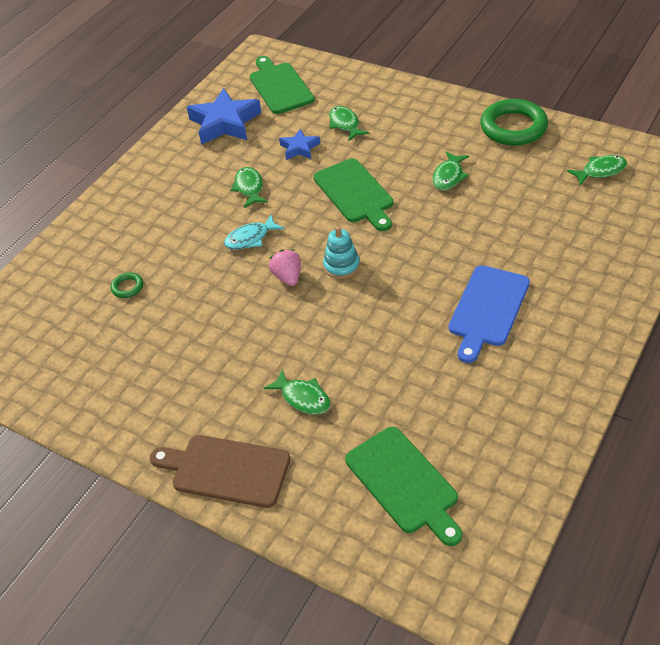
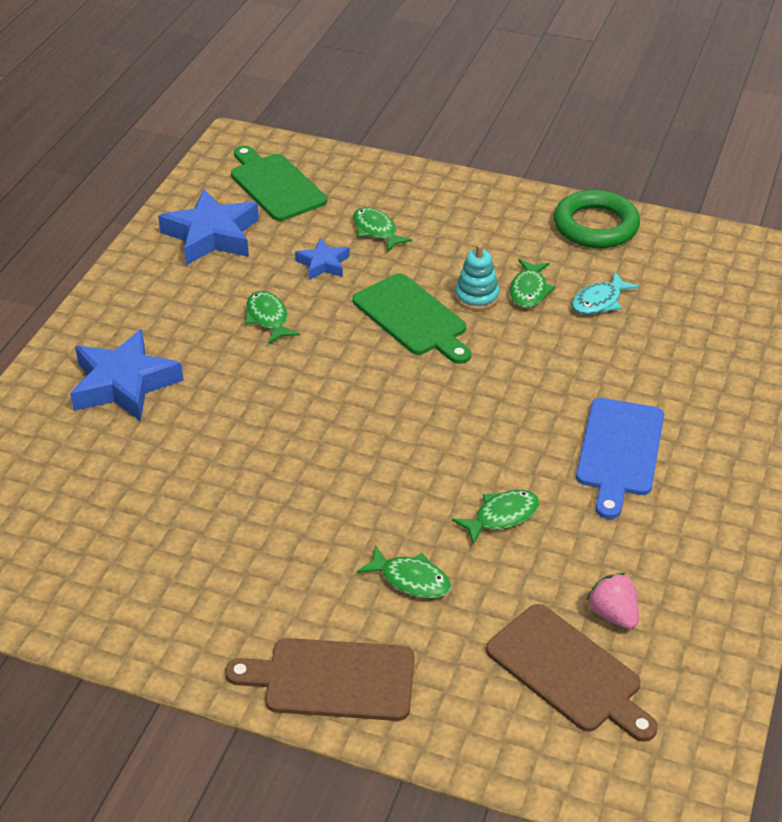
camera: 15 degrees left, 5 degrees down
green ring [111,272,143,298] -> none
turquoise fish [224,214,284,250] -> turquoise fish moved to [572,272,639,315]
pink strawberry [269,249,301,286] -> pink strawberry moved to [587,573,639,629]
turquoise stacking toy [323,226,360,279] -> turquoise stacking toy moved to [455,244,499,311]
green cutting board [345,427,463,546] -> brown cutting board [486,604,658,742]
green fish [567,155,627,186] -> green fish moved to [452,490,539,545]
none -> blue star [70,329,184,422]

